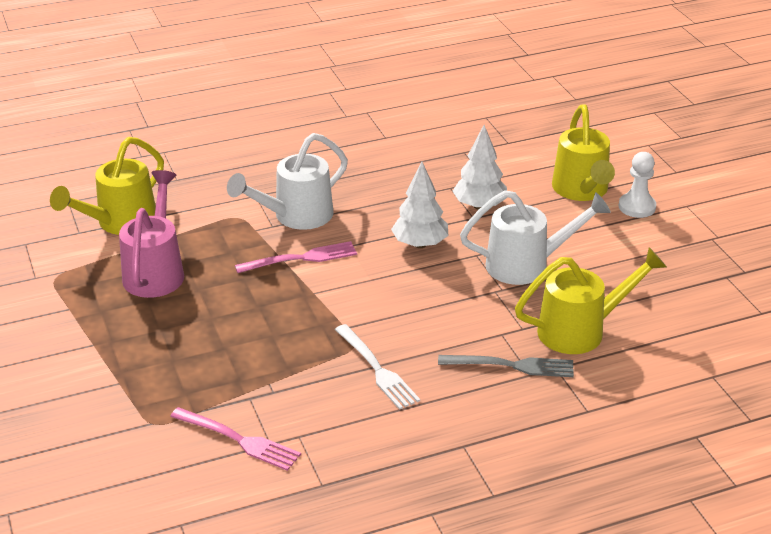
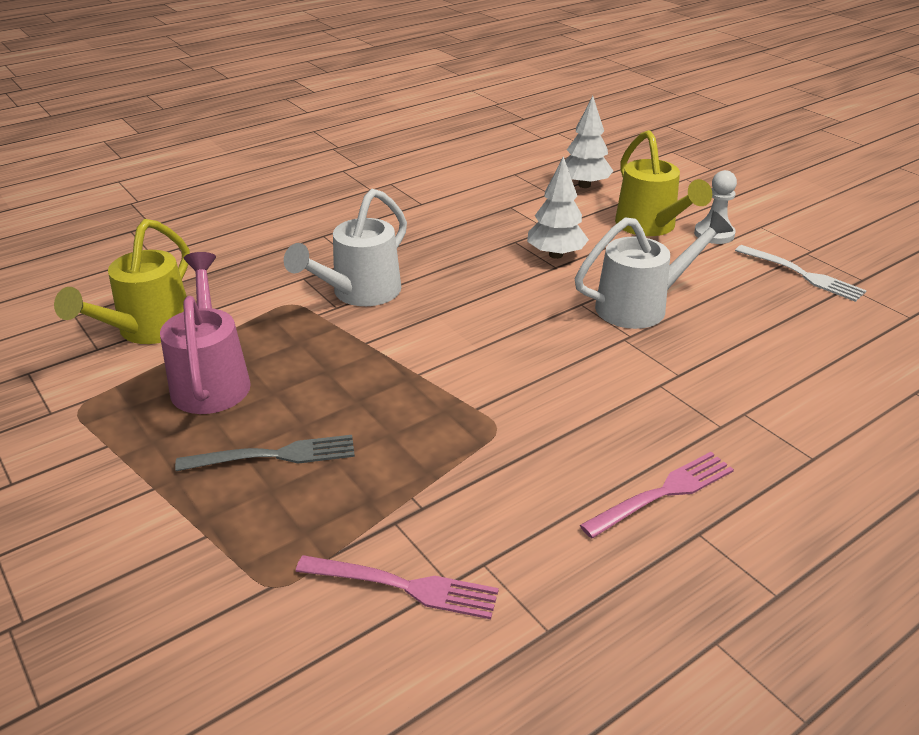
camera: 15 degrees left, 0 degrees up
pink fork [235,241,357,273] -> pink fork moved to [580,452,734,538]
white fork [335,324,420,410] -> white fork moved to [735,245,867,302]
white tree [391,161,449,248] -> white tree moved to [565,96,613,188]
grey fork [438,355,574,377] -> grey fork moved to [175,435,355,471]
yellow watering can [515,247,667,354] -> none

